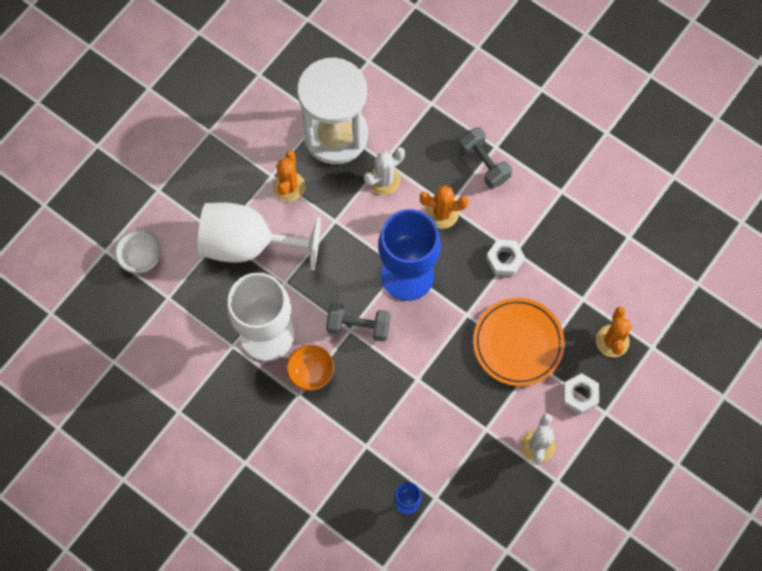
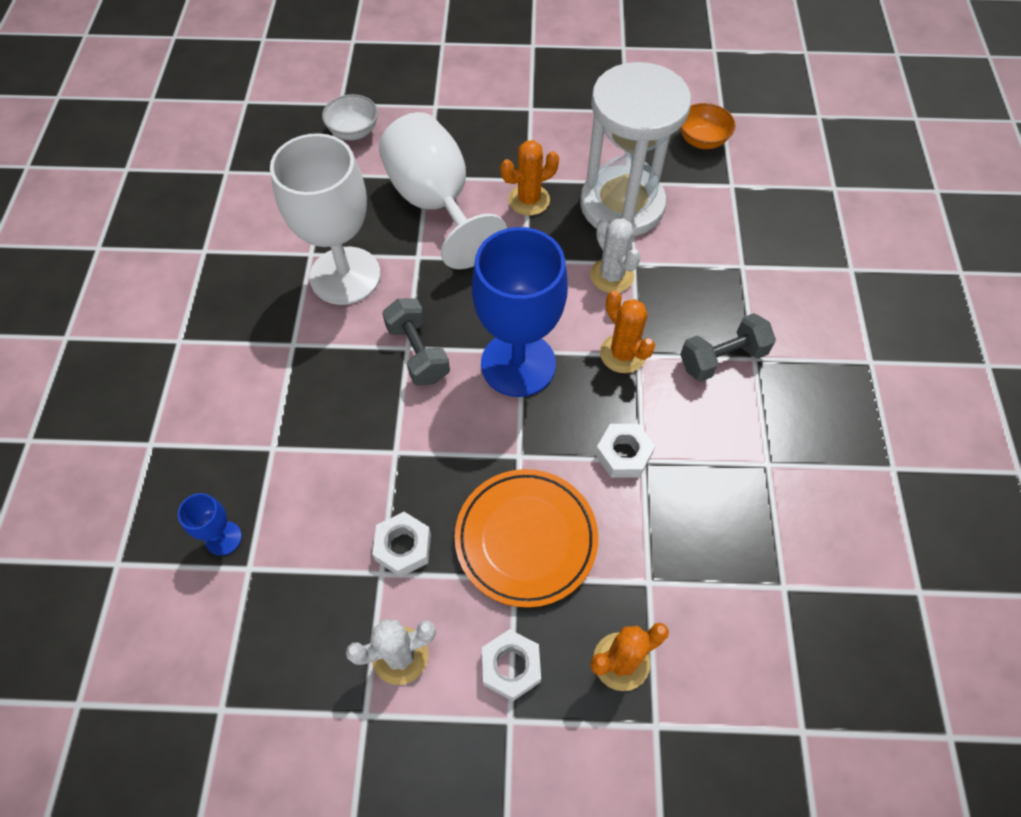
camera: 55 degrees right, 10 degrees down
orange bowl [286,344,334,391] -> orange bowl moved to [680,103,736,149]
white cactus [364,147,405,195] -> white cactus turned 45 degrees clockwise [590,218,641,293]
grey dumbbell [459,127,512,189] -> grey dumbbell turned 45 degrees clockwise [680,313,776,382]
none -> white nut [372,512,431,577]

